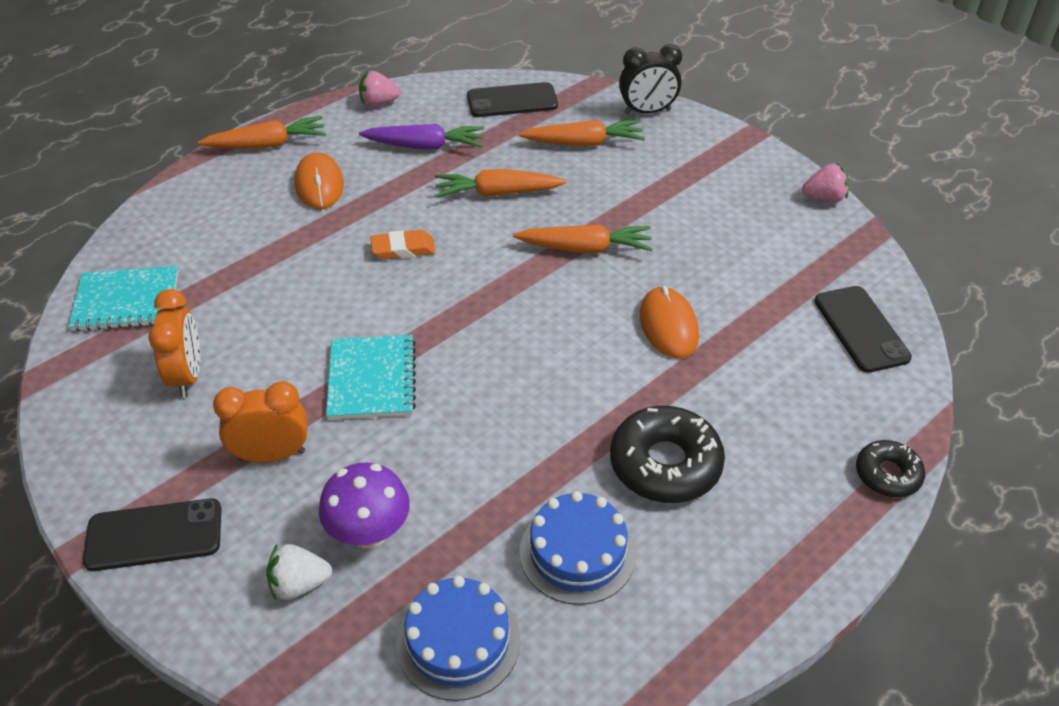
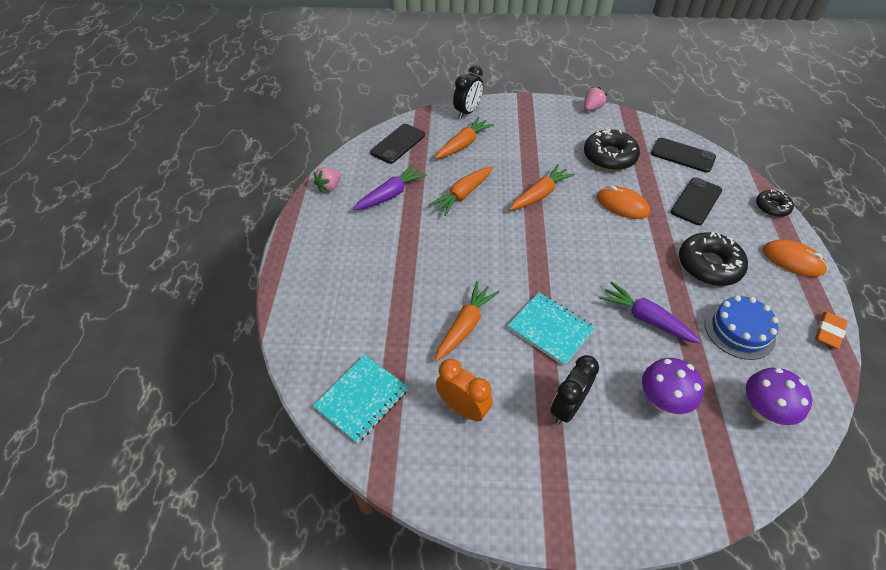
camera: 45 degrees left, 5 degrees up
black phone [83,498,221,571] -> black phone moved to [671,177,722,225]
orange carrot [198,116,326,149] -> orange carrot moved to [435,281,500,361]
orange clock [213,381,307,463] -> black clock [550,355,599,424]
white strawberry [266,544,332,600] -> none
orange mouse [294,152,344,209] -> orange mouse moved to [763,240,828,277]
orange eraser [370,230,435,260] -> orange eraser moved to [815,312,847,349]
blue cake [396,576,520,701] -> purple mushroom [746,368,812,425]
none -> black donut [584,128,640,171]
none -> purple carrot [599,281,701,344]

